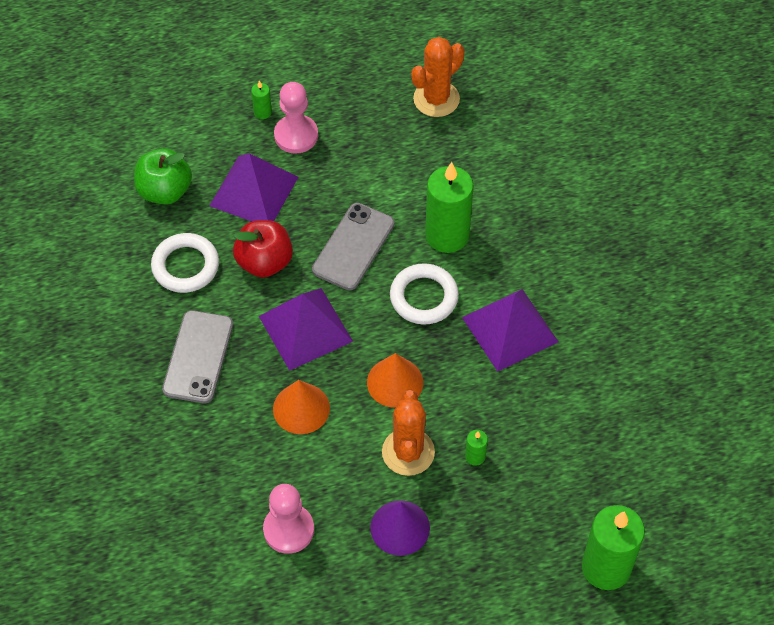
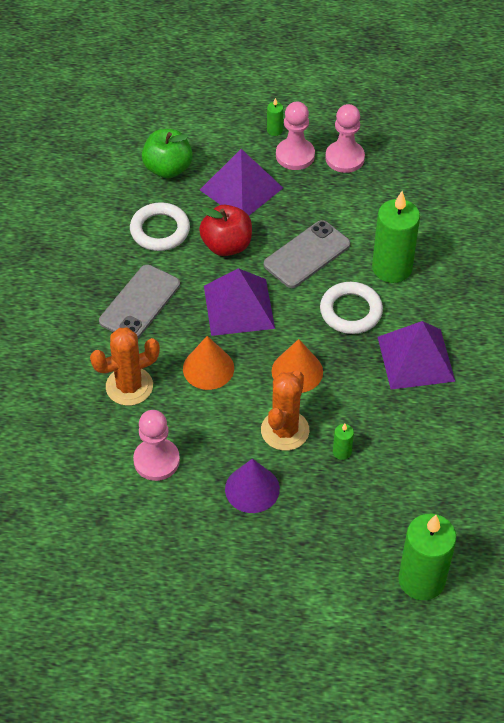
camera: 20 degrees right, 5 degrees down
orange cactus [411,37,465,117] -> orange cactus moved to [90,328,160,406]
none -> pink pawn [325,104,365,173]

